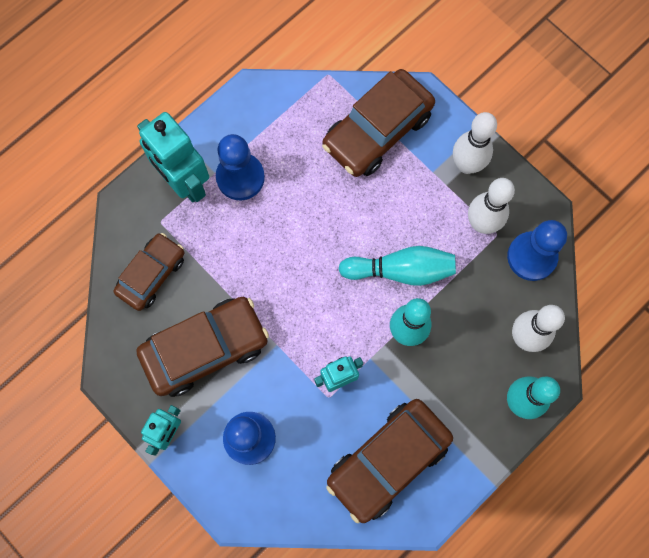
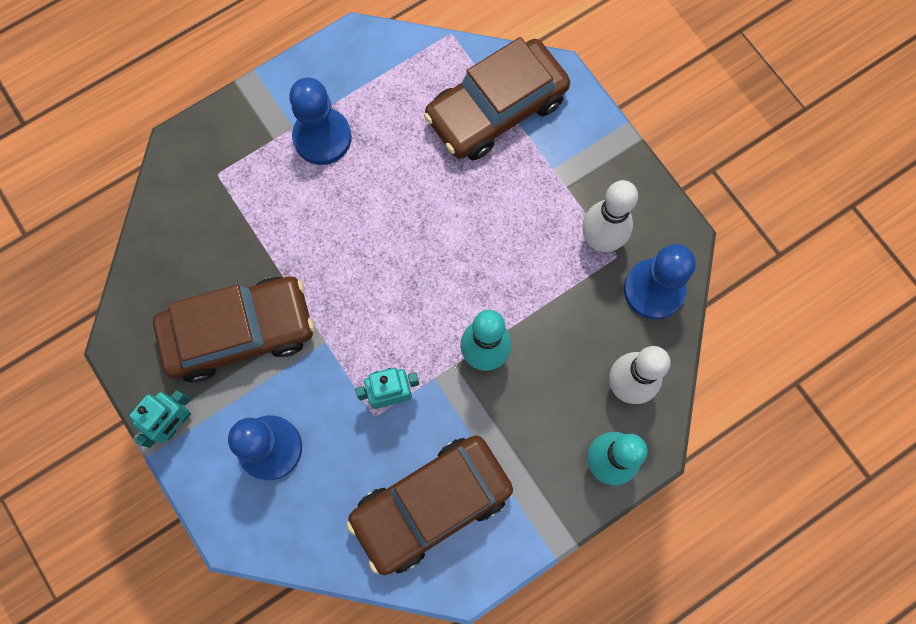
camera: 10 degrees right, 0 degrees up
brown car [113,233,184,311] -> none
turquoise robot [137,112,209,202] -> none
turquoise bowling pin [339,246,456,286] -> none
white bowling pin [453,112,497,174] -> none

